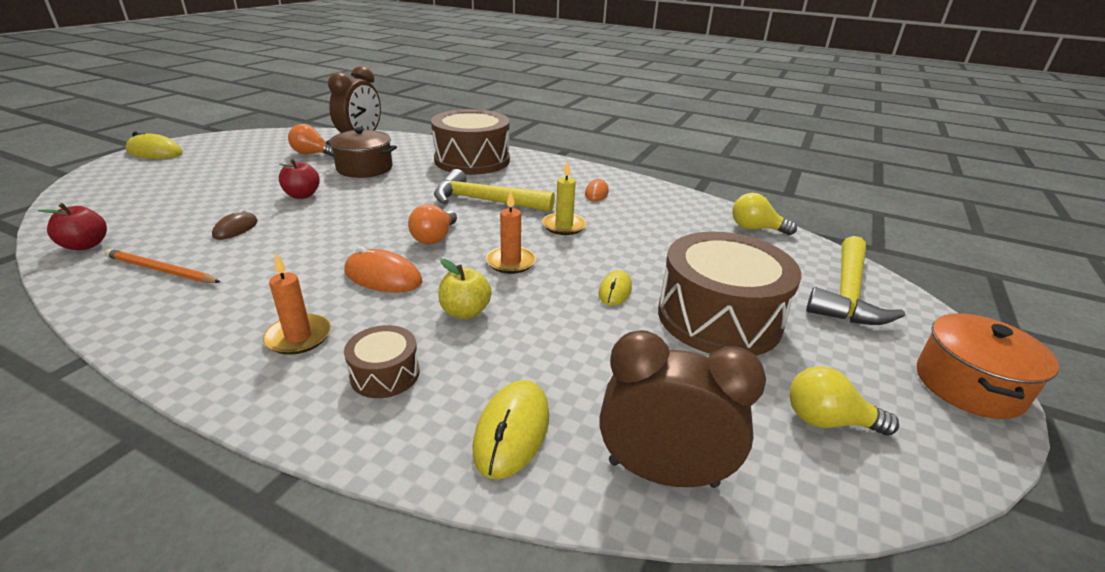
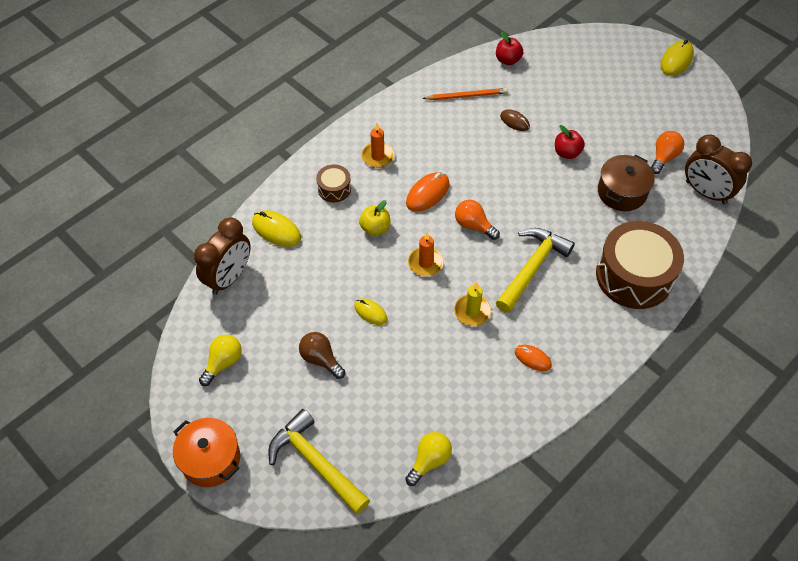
camera: 110 degrees right, 25 degrees up
orange pencil [104,249,220,283] -> orange pencil turned 45 degrees clockwise [422,88,508,100]
brown drum [658,232,801,356] -> brown light bulb [299,332,345,379]

